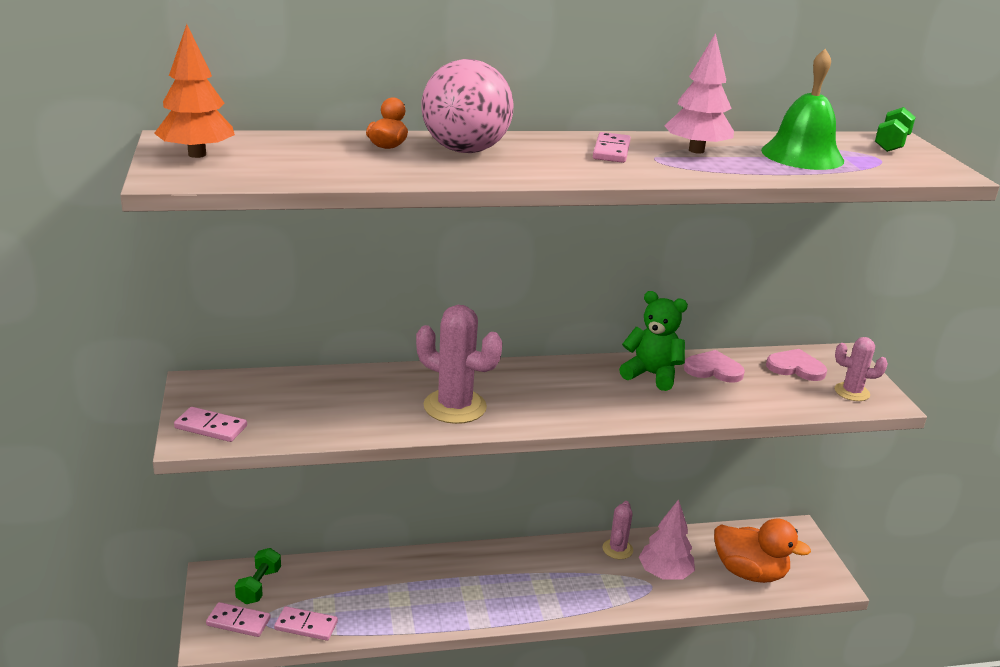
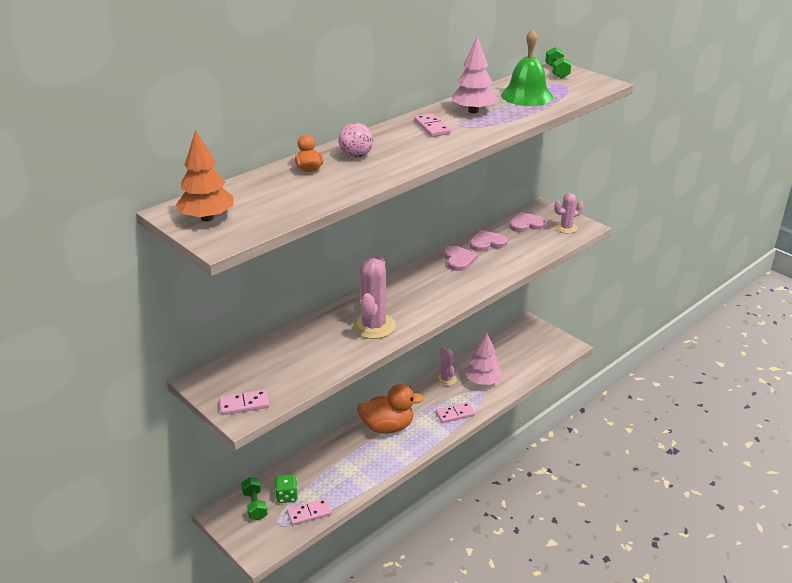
camera: 30 degrees left, 5 degrees up
pink domino [206,602,270,637] -> pink domino moved to [436,402,475,423]
pink cactus [416,305,502,424] -> pink cactus turned 75 degrees counterclockwise [352,256,396,339]
pink ball [421,59,514,153] -> pink ball [338,123,373,158], size x0.55
green teddy bear [619,291,688,391] -> pink heart [444,245,478,271]
orange duck [714,518,811,583] -> orange duck moved to [357,384,424,433]
none -> green dice [275,474,298,503]

